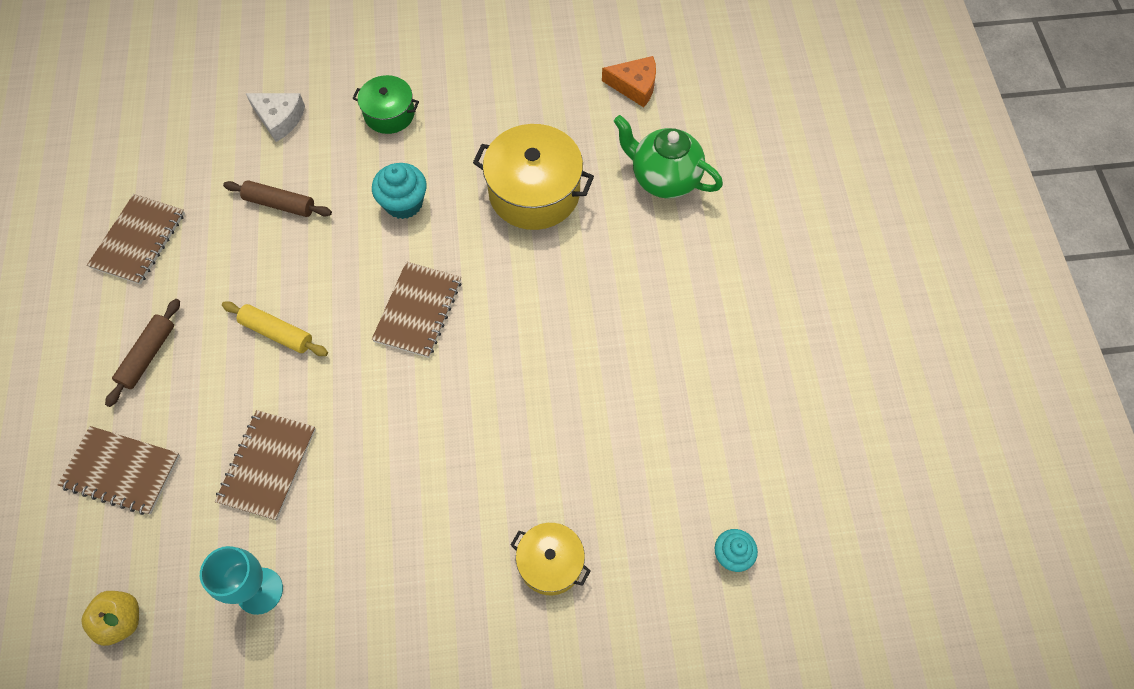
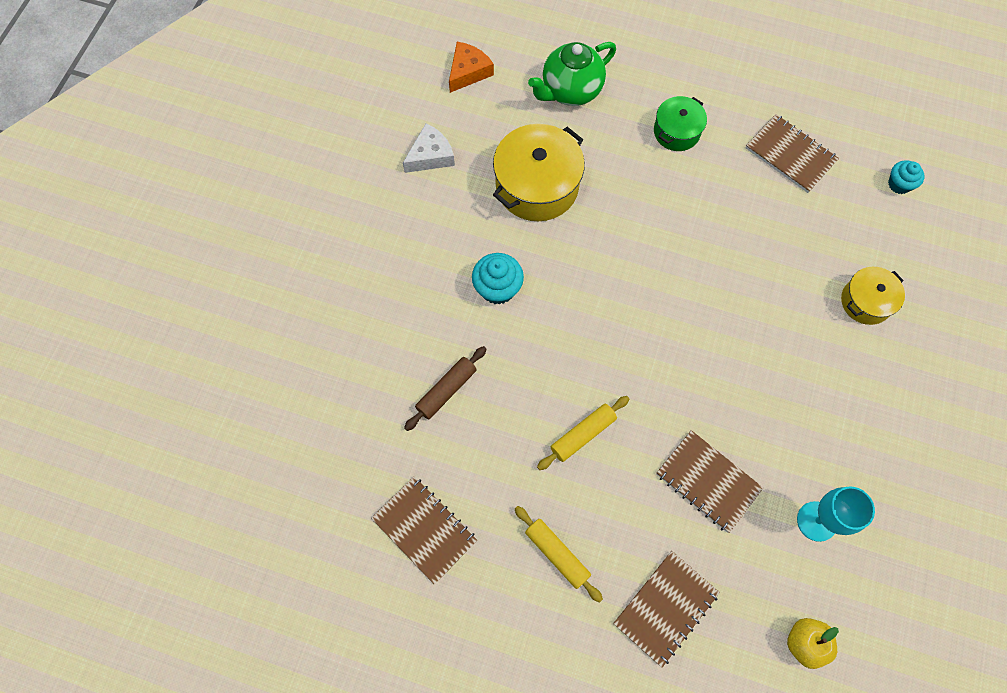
camera: 65 degrees left, 5 degrees up
brown rolling pin [105,299,180,407] -> yellow rolling pin [515,506,603,603]
white cheese [246,93,305,142] -> white cheese moved to [403,123,455,173]
green pot [352,75,419,134] -> green pot moved to [654,96,707,151]
brown notebook [372,261,461,358] -> brown notebook moved to [746,114,839,193]

